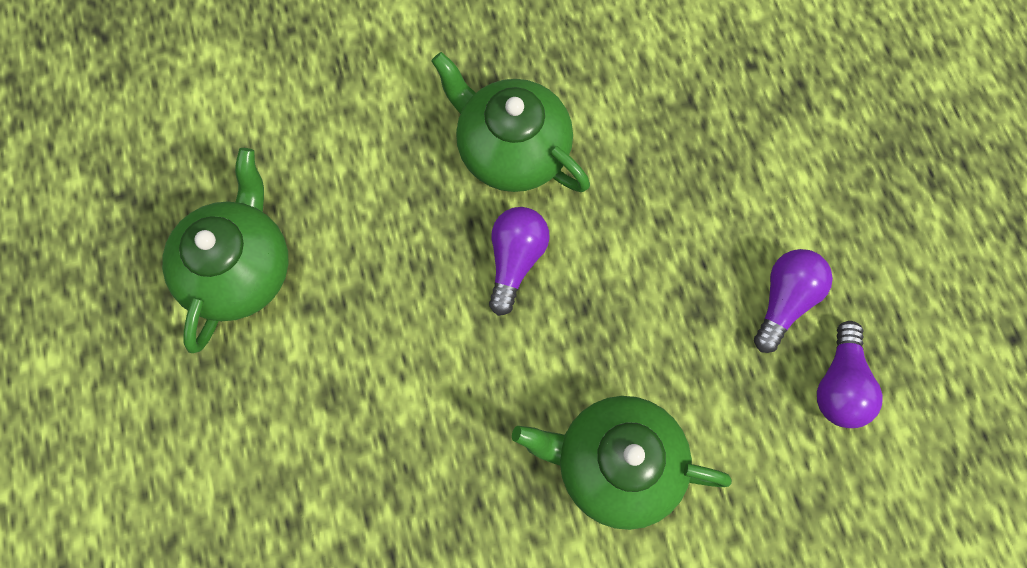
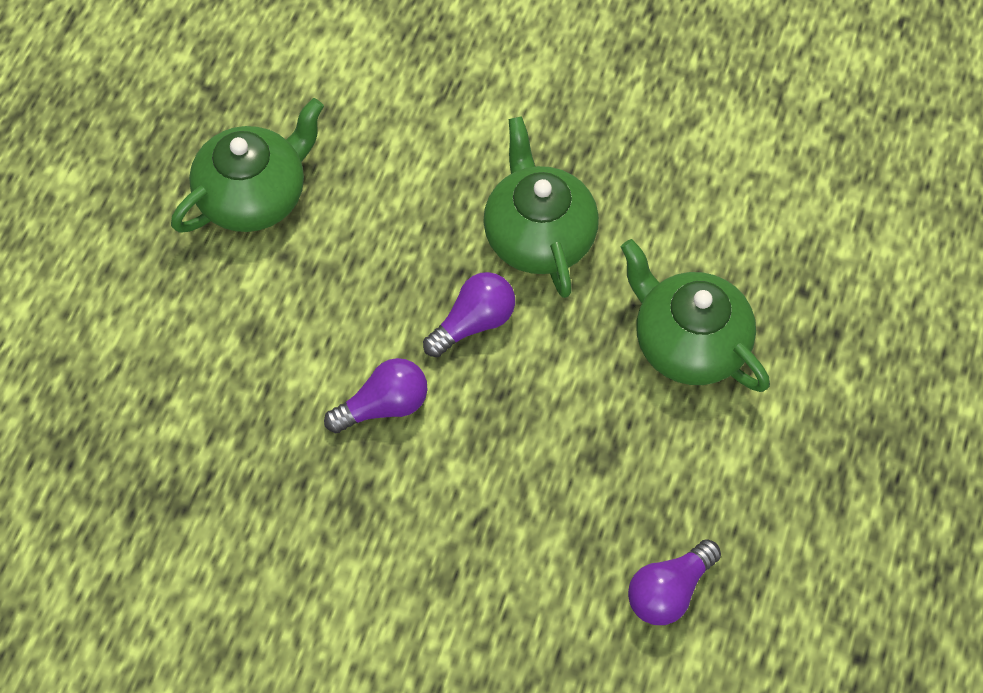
camera: 35 degrees right, 10 degrees down
green teapot [512,396,732,530] -> green teapot moved to [621,239,770,392]
purple light bulb [754,249,833,353] -> purple light bulb moved to [324,358,428,433]

